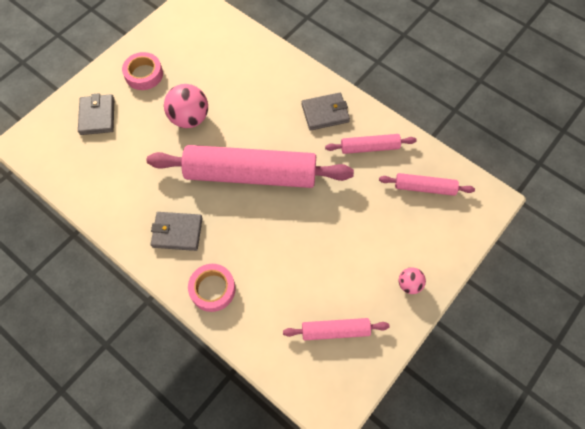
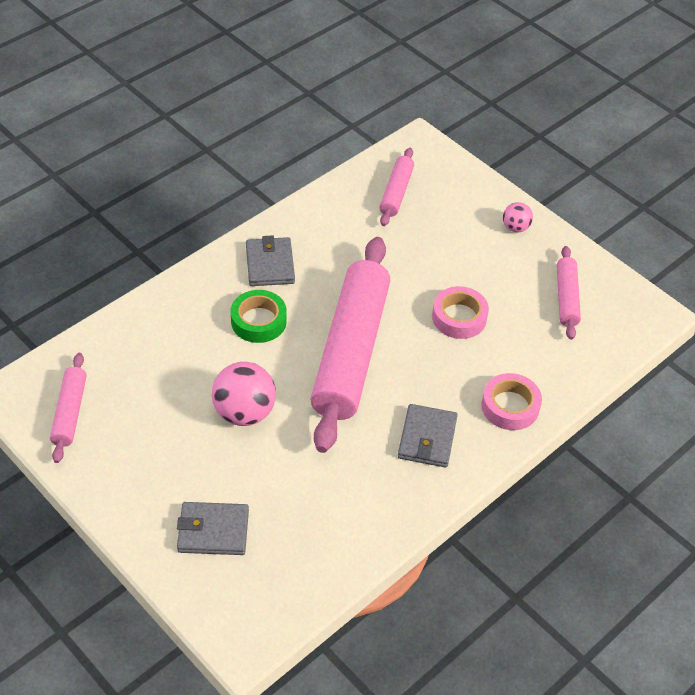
camera: 85 degrees left, 15 degrees down
pink tape [122,52,163,90] -> pink tape moved to [432,286,489,339]
pink rolling pin [325,134,417,154] -> pink rolling pin moved to [50,353,87,463]
none -> green tape [231,290,287,343]

